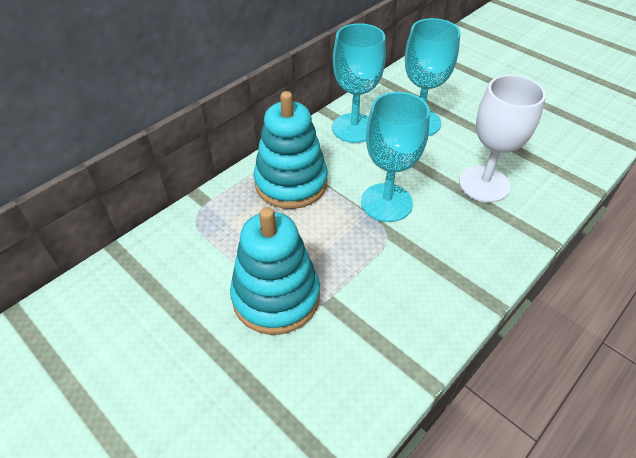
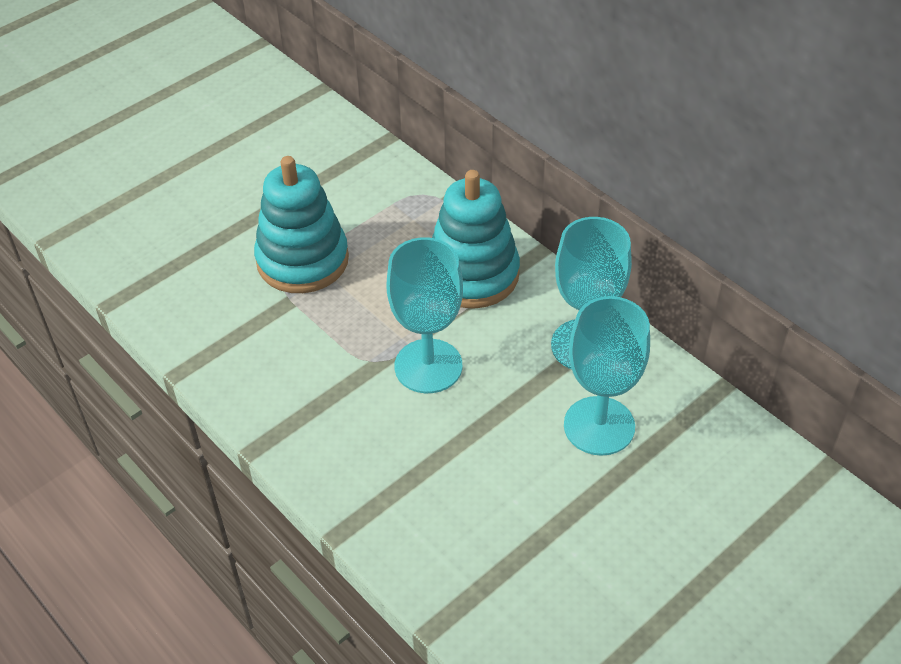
camera: 95 degrees right, 0 degrees up
white goblet [459,75,546,203] -> none

